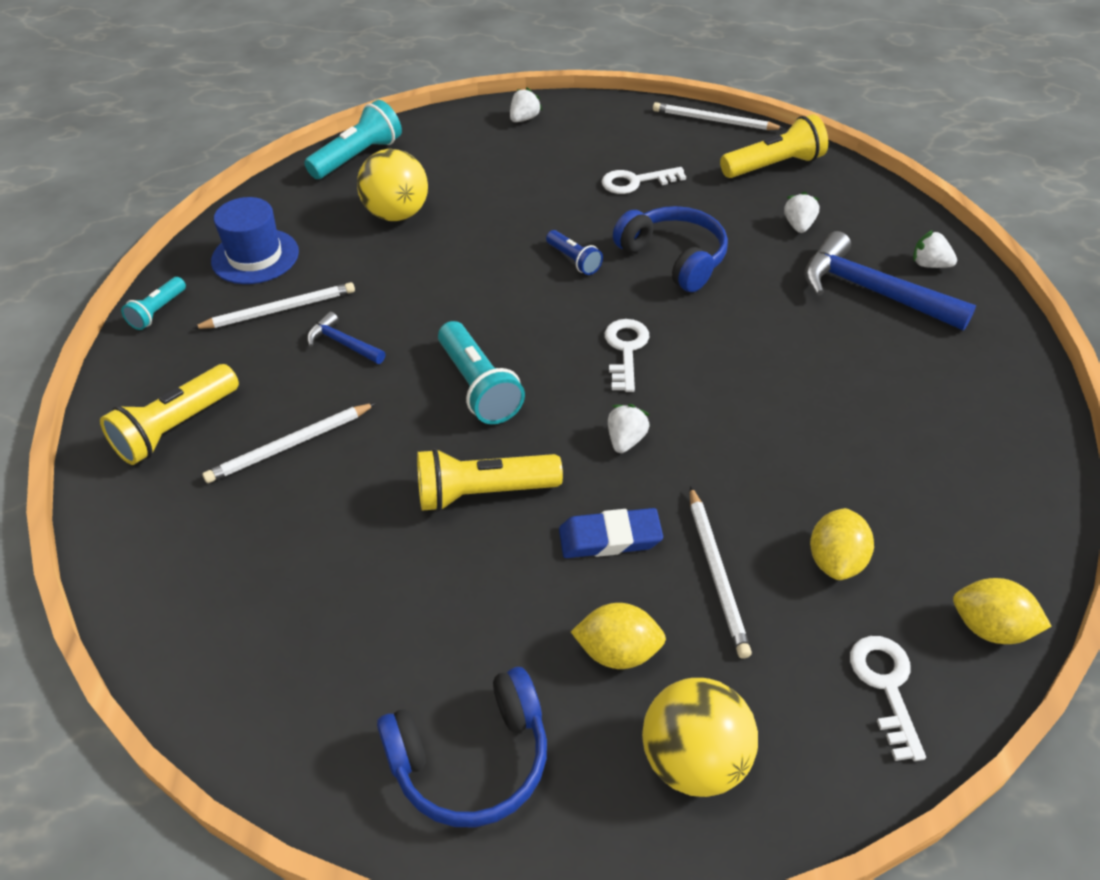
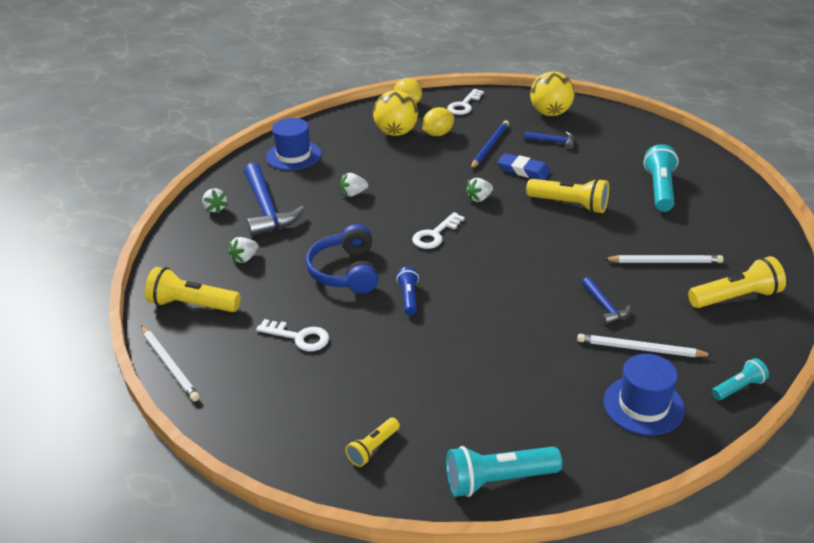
camera: 145 degrees left, 10 degrees down
yellow ball [357,149,428,221] -> yellow ball moved to [373,90,418,136]
blue headphones [377,667,547,827] -> none
turquoise flashlight [438,321,525,424] -> turquoise flashlight moved to [643,144,678,212]
white strawberry [510,87,542,122] -> white strawberry moved to [340,173,368,197]
yellow lemon [571,603,666,669] -> blue hammer [524,131,574,149]
white pencil [690,486,752,659] -> blue pencil [471,120,509,169]
none -> blue hat [266,118,321,170]
none -> yellow flashlight [345,418,400,467]

